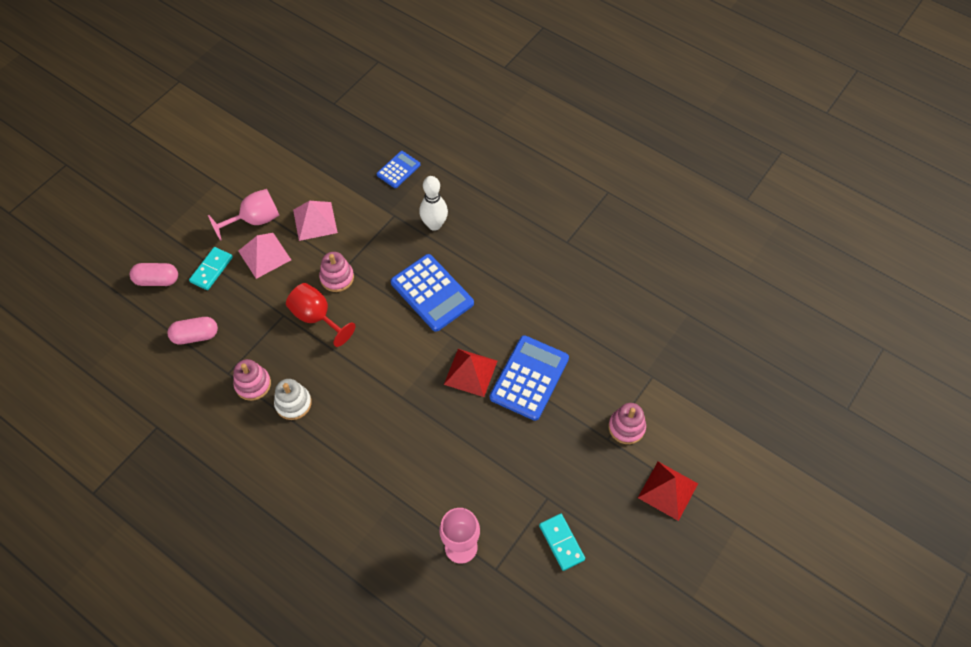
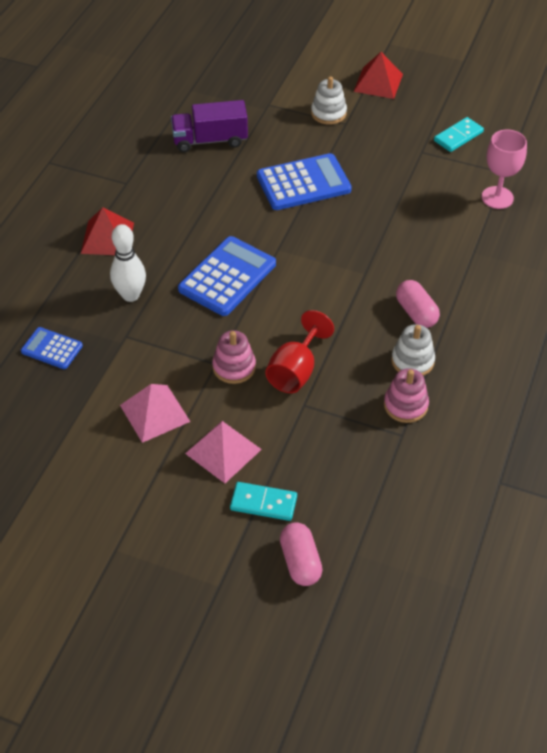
camera: 105 degrees left, 10 degrees down
pink capsule [167,317,218,344] -> pink capsule moved to [396,280,440,328]
pink goblet [208,189,279,241] -> none
red pyramid [444,349,497,397] -> red pyramid moved to [81,207,134,255]
blue calculator [490,335,569,421] -> blue calculator turned 150 degrees clockwise [257,153,352,210]
pink stacking toy [609,403,646,444] -> white stacking toy [311,76,347,125]
none -> purple truck [171,100,248,152]

